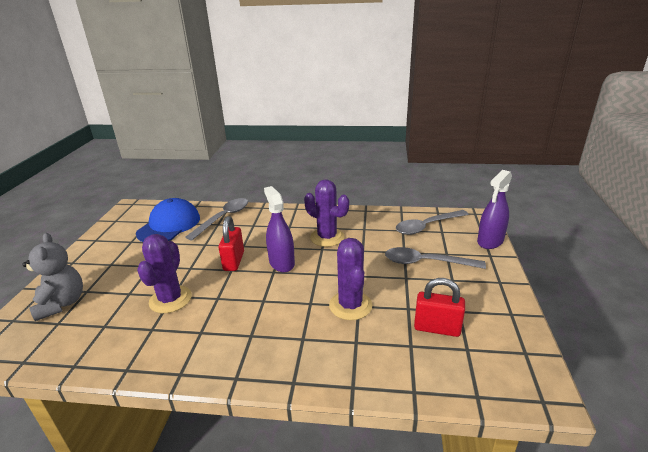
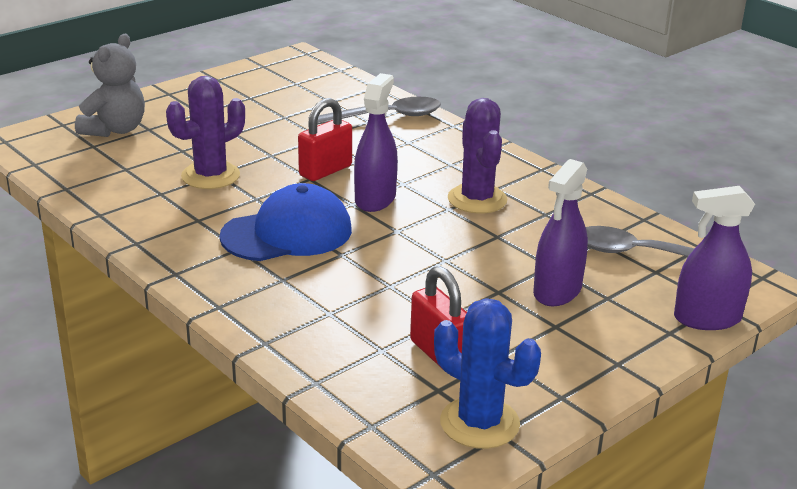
camera: 40 degrees right, 0 degrees up
blue cap [136,198,200,242] -> blue cap moved to [219,183,352,261]
purple cactus [329,238,372,320] -> none
grey spoon [385,247,486,269] -> purple spray bottle [533,159,588,306]
none -> blue cactus [434,298,541,449]

